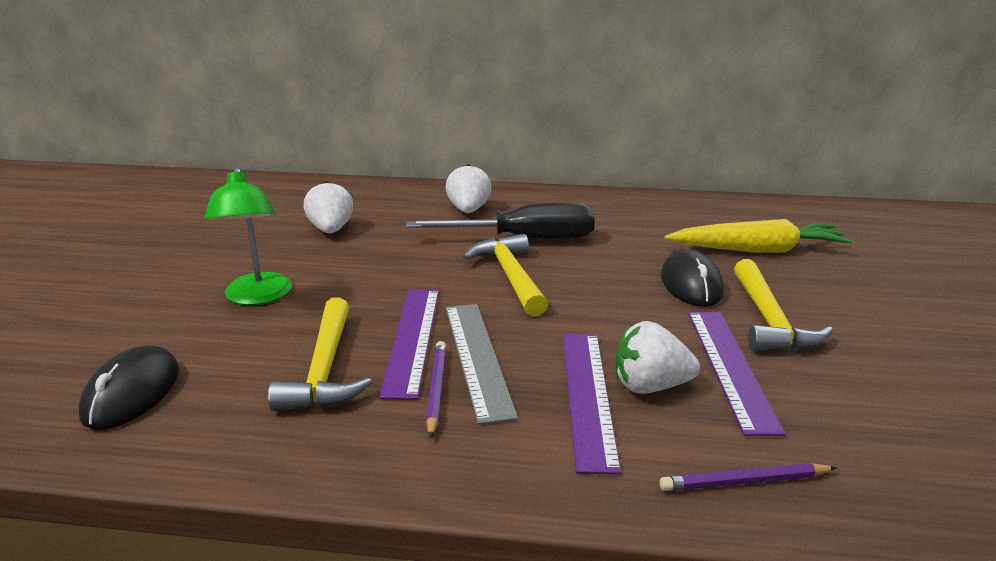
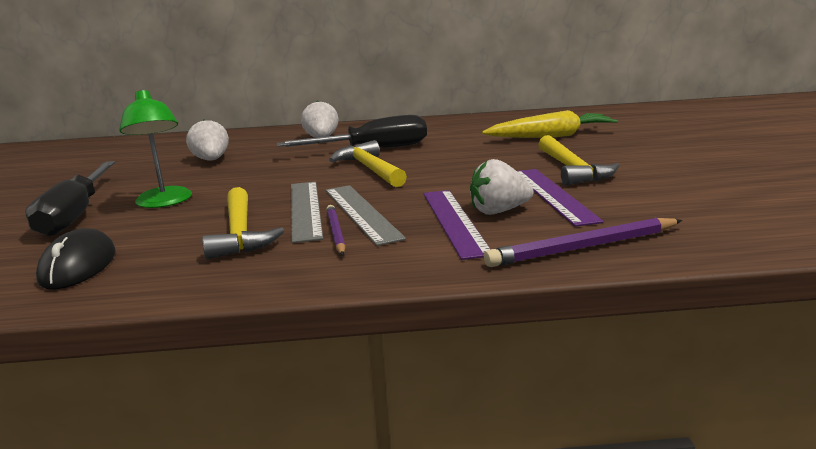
camera: 10 degrees left, 5 degrees down
purple ruler [379,290,439,400] -> grey ruler [291,182,323,243]
purple pencil [660,463,837,491] -> purple pencil [484,218,682,267], size x1.64
black mouse [661,249,724,307] -> none
none -> black screwdriver [25,161,115,237]

